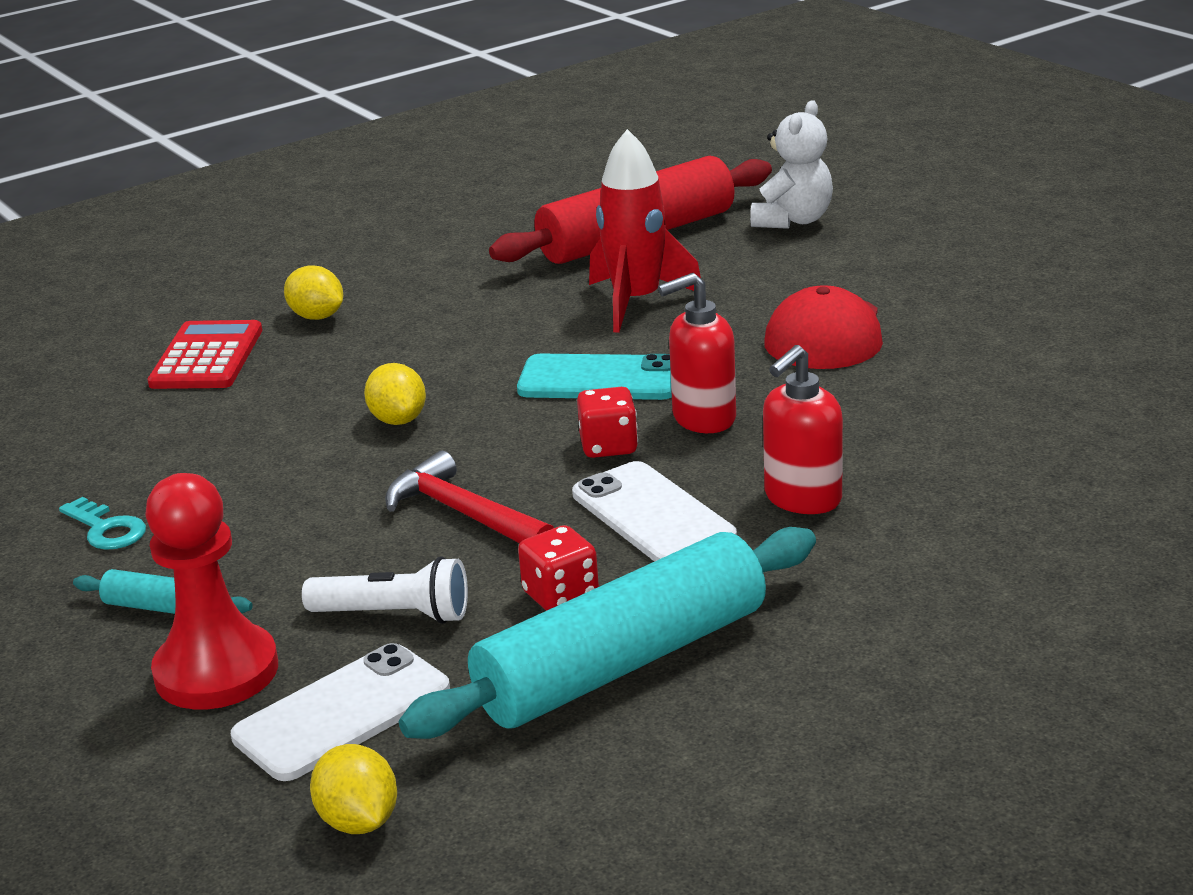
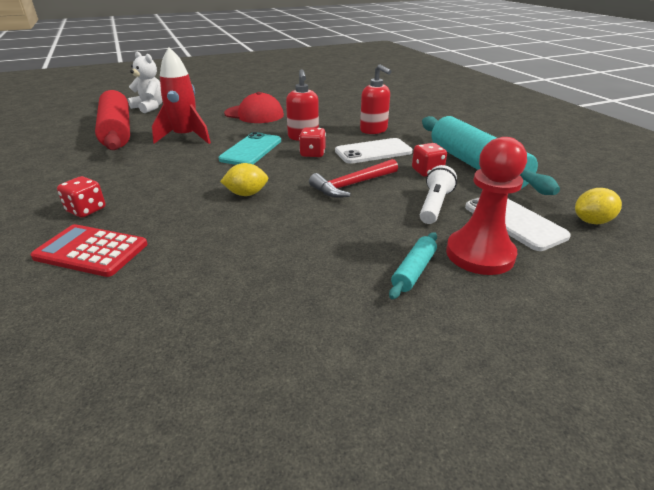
camera: 80 degrees left, 5 degrees up
turquoise key [59,497,146,550] -> none
yellow lemon [284,265,343,320] -> red dice [57,176,105,217]

